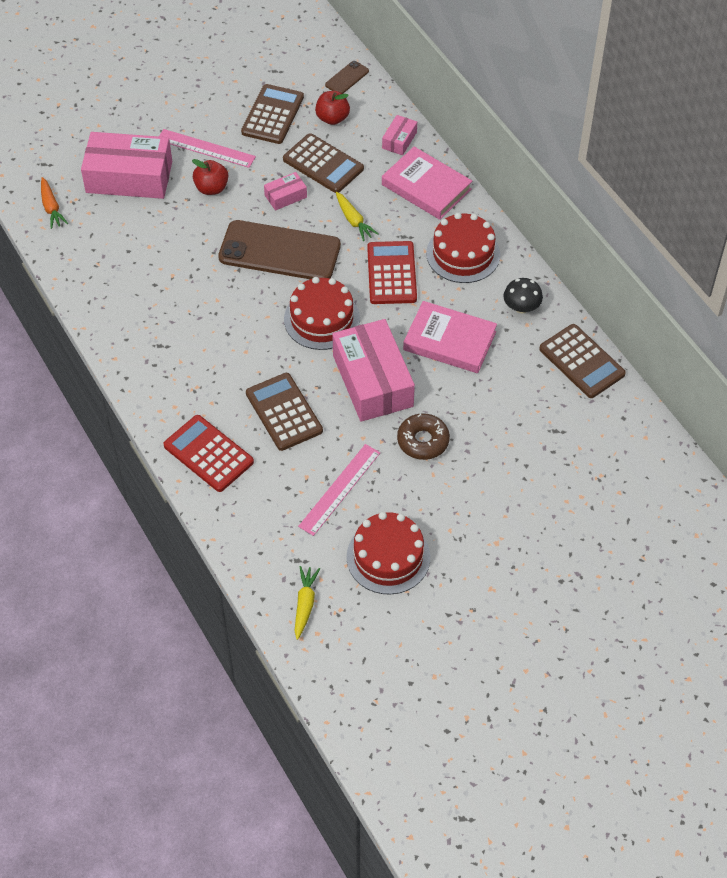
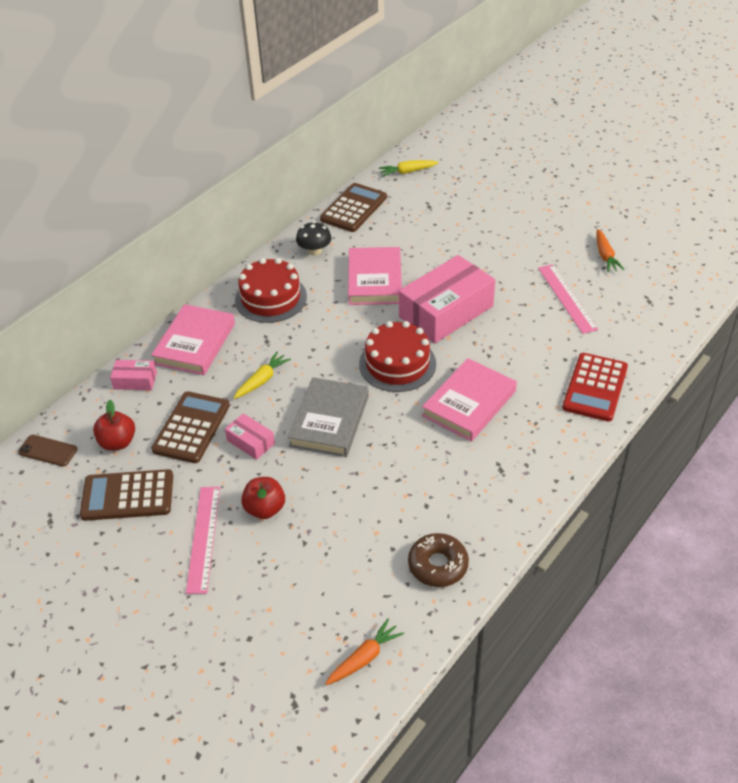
camera: 110 degrees left, 10 degrees down
pink box [81,132,172,199] -> none
brown phone [218,220,341,279] -> grey book [288,377,369,457]
brown calculator [246,373,323,451] -> none
yellow carrot [295,566,320,640] -> yellow carrot moved to [379,160,439,177]
pink ruler [298,444,380,536] -> pink ruler turned 60 degrees clockwise [538,264,598,334]
red cake [346,512,430,595] -> orange carrot [596,229,625,272]
red calculator [367,241,417,304] -> none
brown donut [397,413,450,460] -> brown donut moved to [408,533,469,587]
none -> pink book [422,358,517,442]

